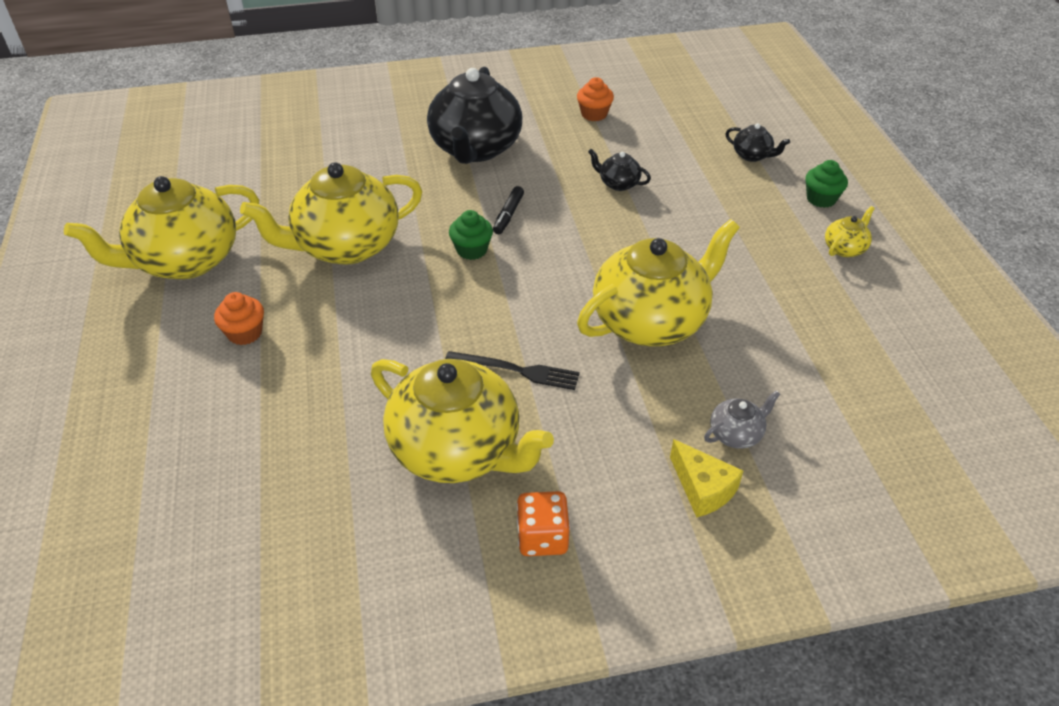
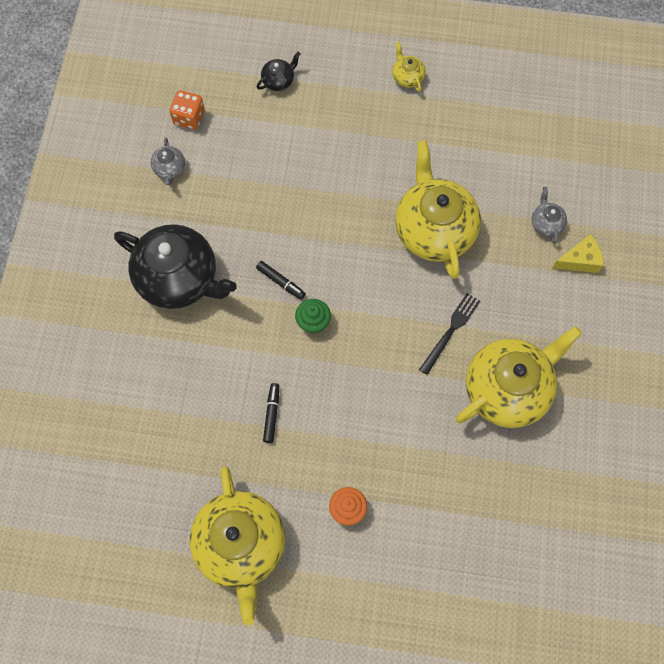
camera: 70 degrees left, 25 degrees up
yellow teapot [240,162,422,265] -> black marker [263,383,279,443]
orange dice [517,491,570,556] -> orange dice moved to [169,90,205,130]
orange cupcake [577,77,614,121] -> grey teapot [151,138,185,185]
black teapot [588,149,651,191] -> none
green cupcake [805,160,848,208] -> none

